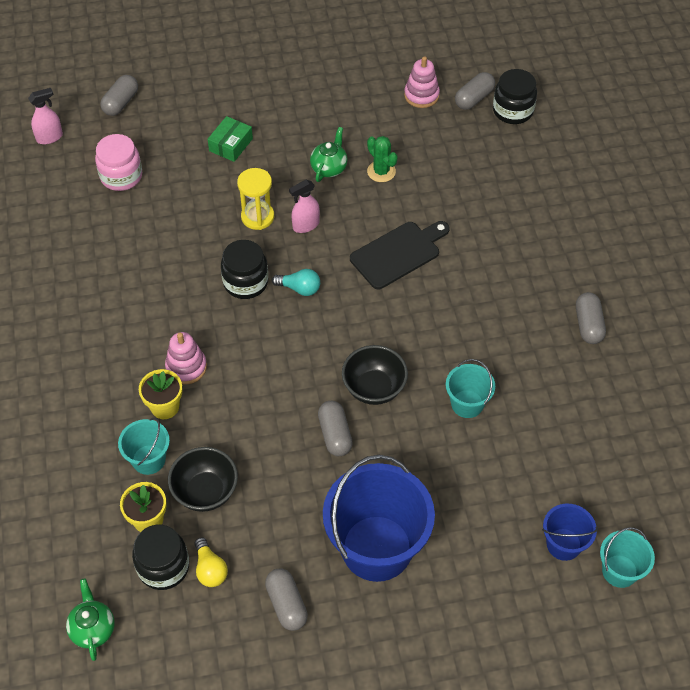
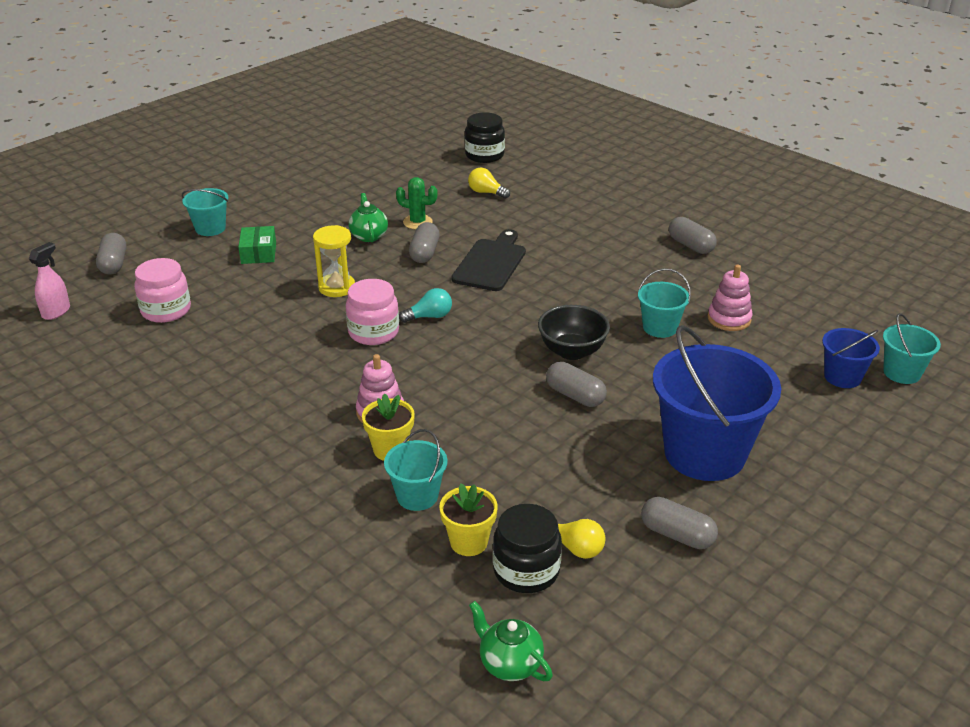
camera: 35 degrees left, 20 degrees down
black bowl [168,447,238,512] -> none
black jar [221,240,268,299] -> pink jar [346,279,399,345]
pink spray bottle [289,180,320,233] -> none
pink stacking toy [404,56,440,108] -> pink stacking toy moved to [708,264,753,331]
grey capsule [455,72,495,110] -> grey capsule moved to [409,222,440,263]
none -> turquoise bucket [182,188,228,236]
none -> yellow light bulb [468,167,510,199]

